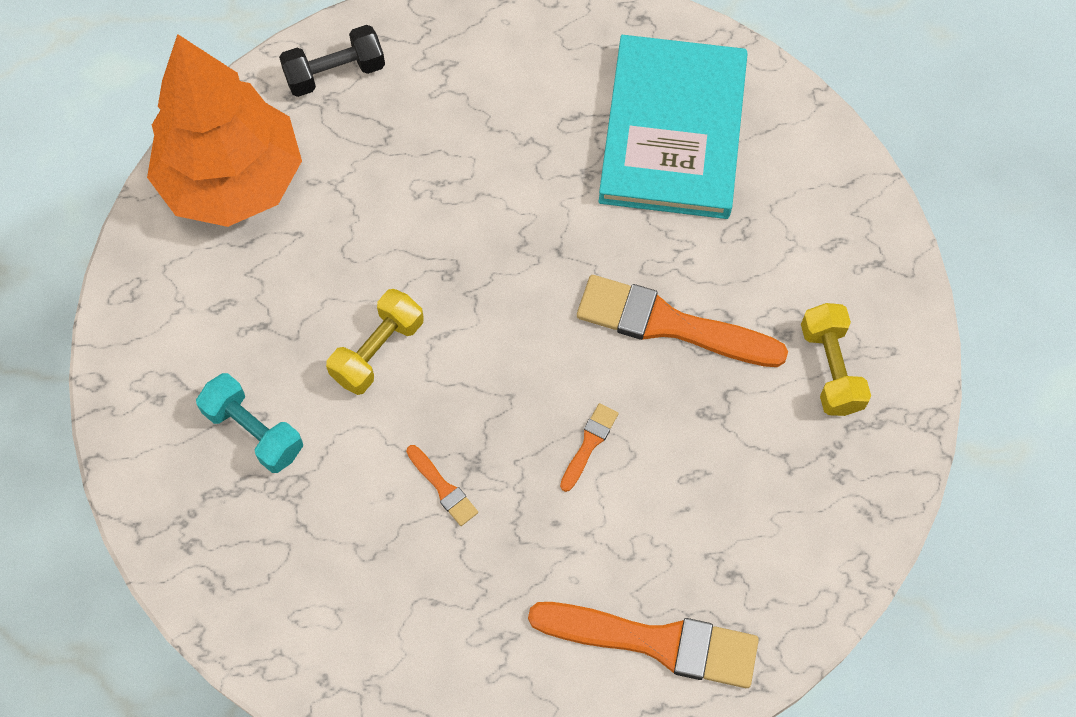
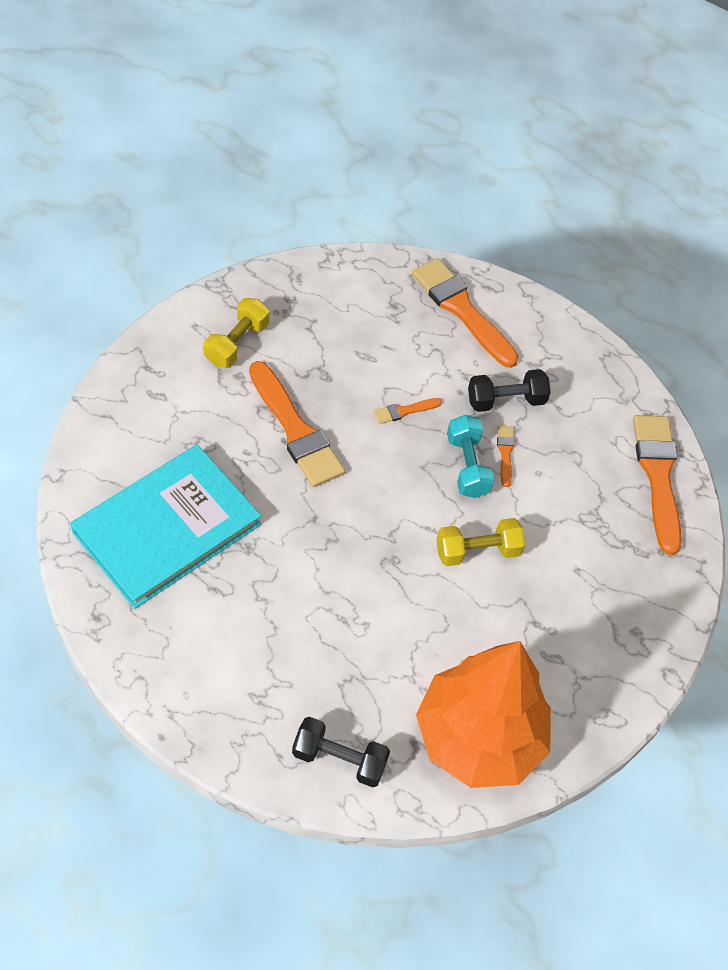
camera: 145 degrees left, 10 degrees down
turquoise dumbbell [196,373,303,473] -> turquoise dumbbell moved to [447,415,494,498]
none -> black dumbbell [468,369,551,412]
none -> orange brush [633,415,682,555]

